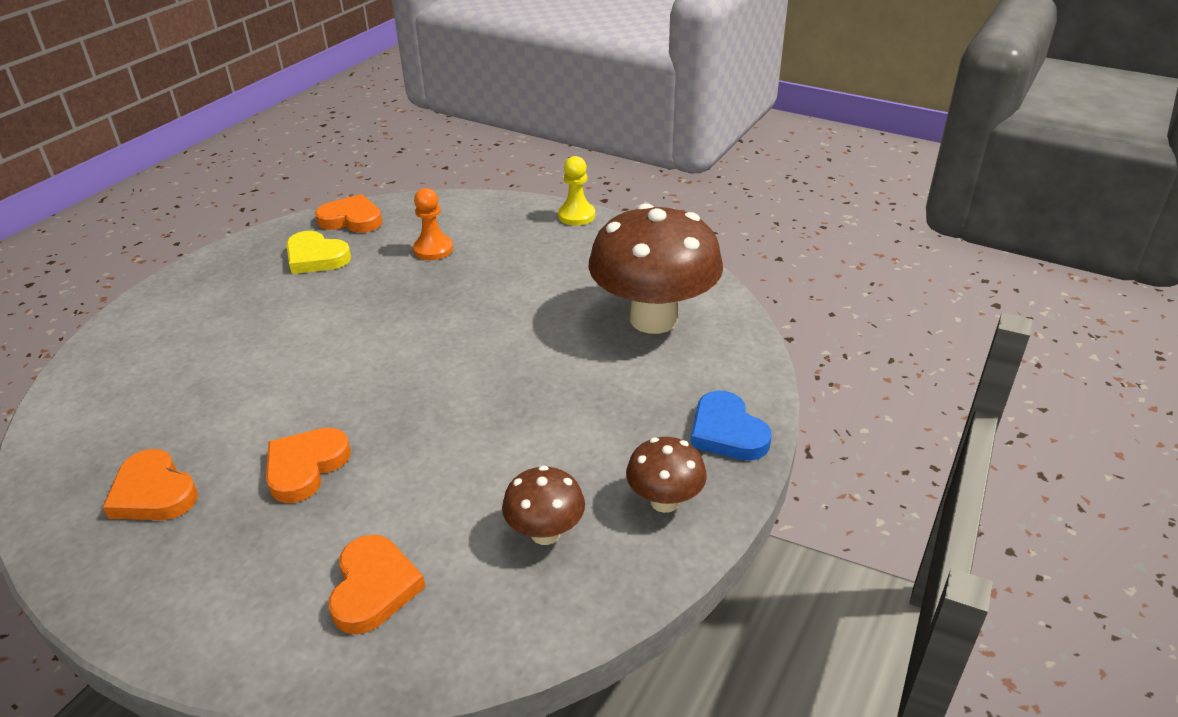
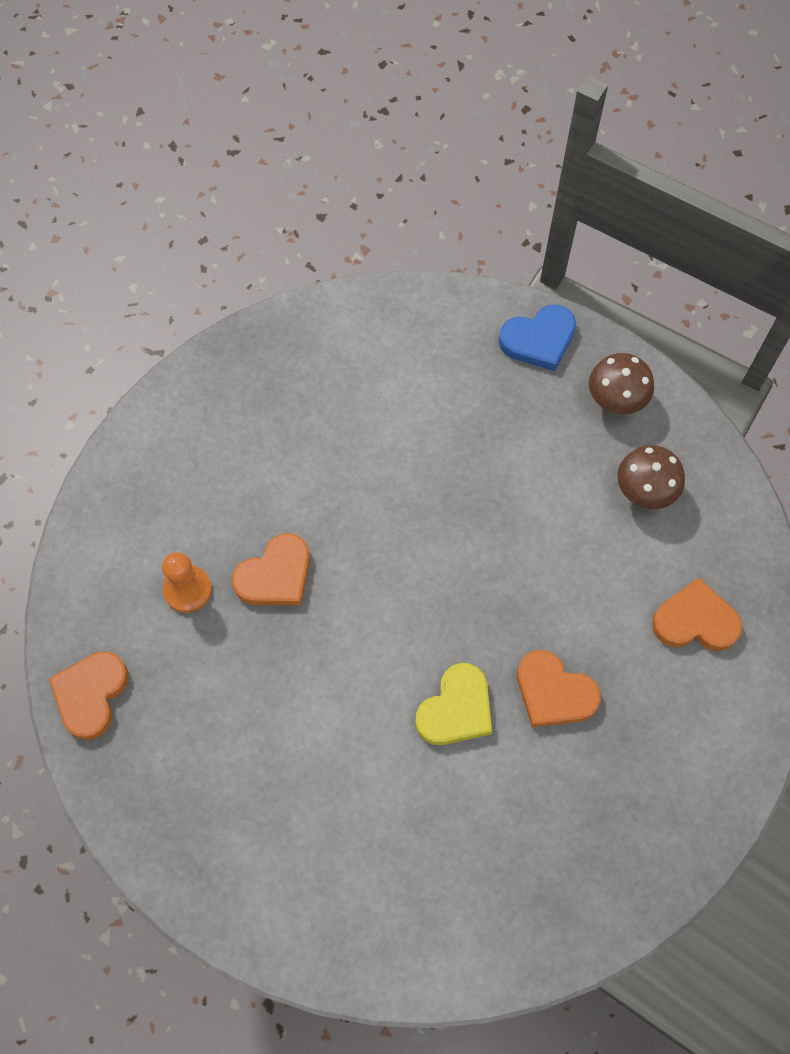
camera: 85 degrees left, 30 degrees up
orange heart [103,449,198,520] -> orange heart moved to [232,533,310,606]
yellow heart [286,231,351,274] -> yellow heart moved to [416,663,492,745]
yellow pawn [558,156,595,226] -> none
brown mushroom [588,203,723,334] -> none

